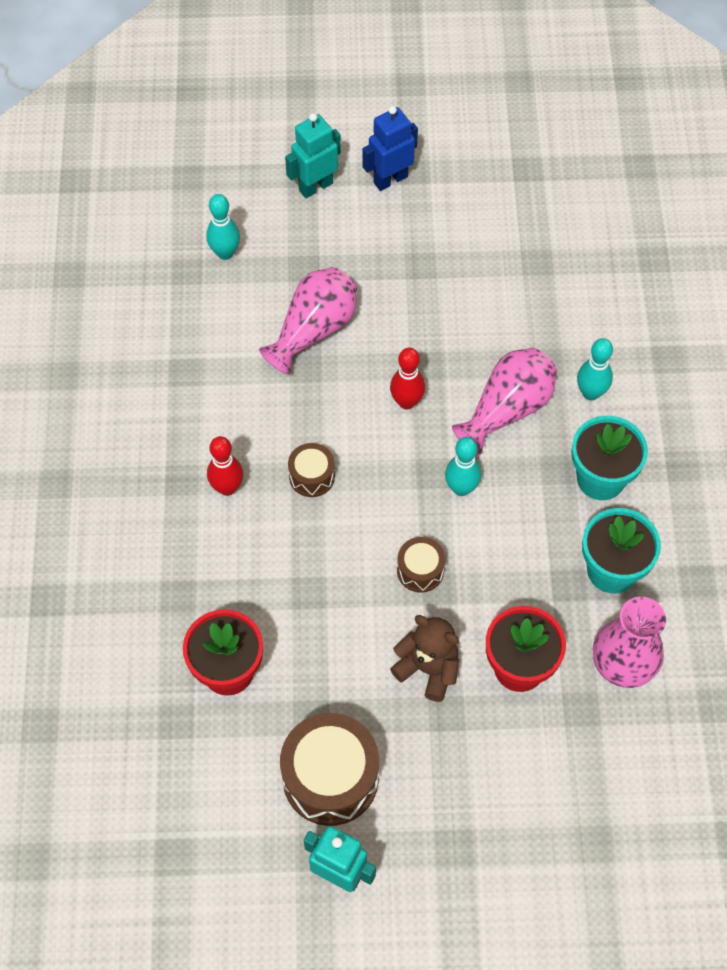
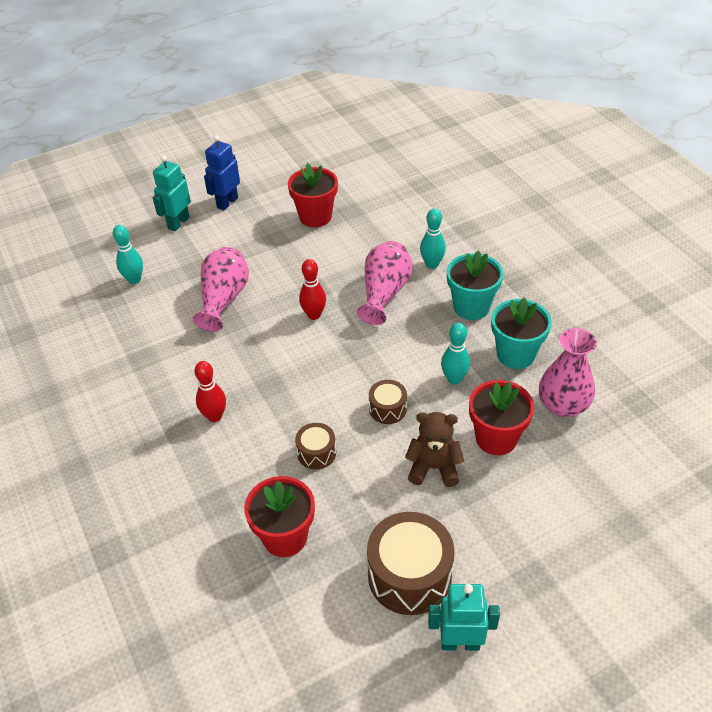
camera: 25 degrees left, 15 degrees down
brown drum [288,443,335,497] -> brown drum moved to [295,423,336,469]
turquoise bowling pin [445,437,481,496] -> turquoise bowling pin moved to [441,323,470,385]
none -> red flower pot [288,163,338,227]

